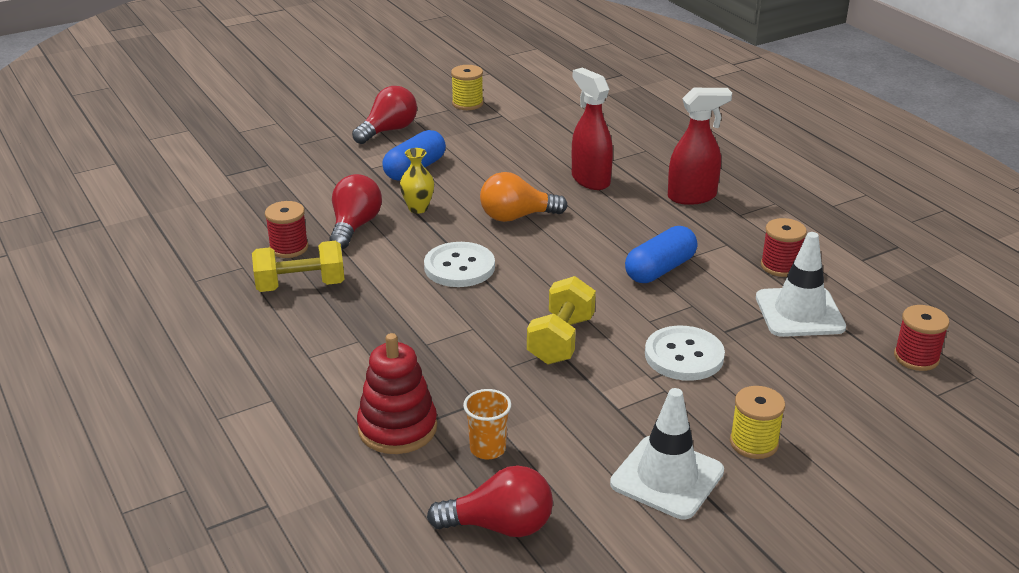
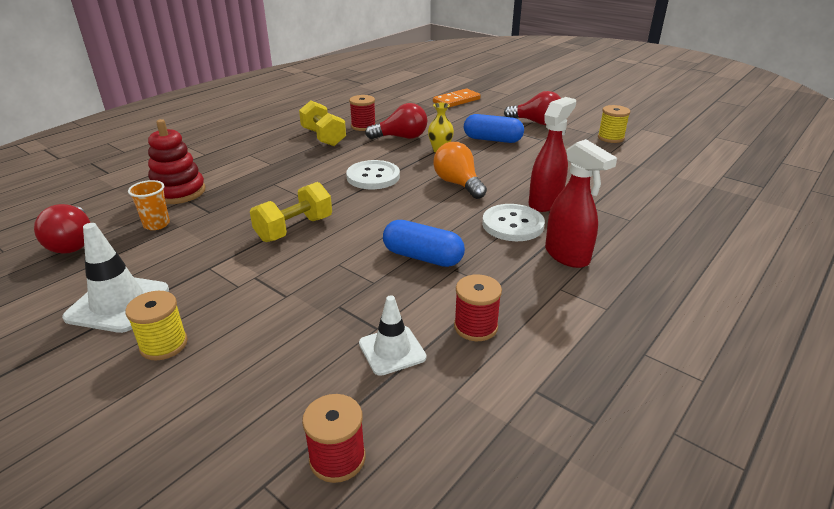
camera: 70 degrees right, 0 degrees up
yellow dumbbell [527,276,596,364] -> yellow dumbbell turned 45 degrees counterclockwise [250,182,332,242]
white button [645,326,725,381] -> white button moved to [482,204,545,241]
white traffic cone [756,232,846,337] -> white traffic cone [359,295,426,376], size x0.66
none -> orange domino [433,89,481,107]

